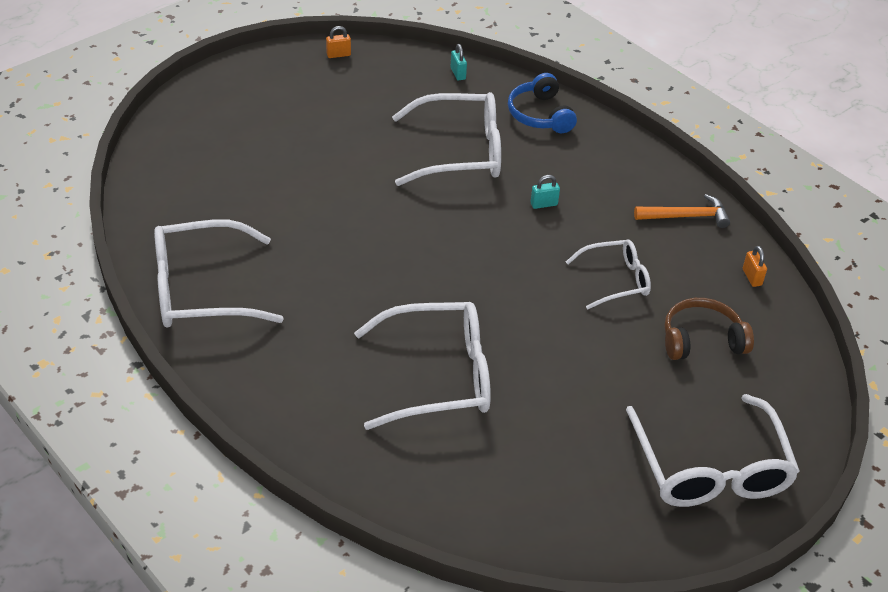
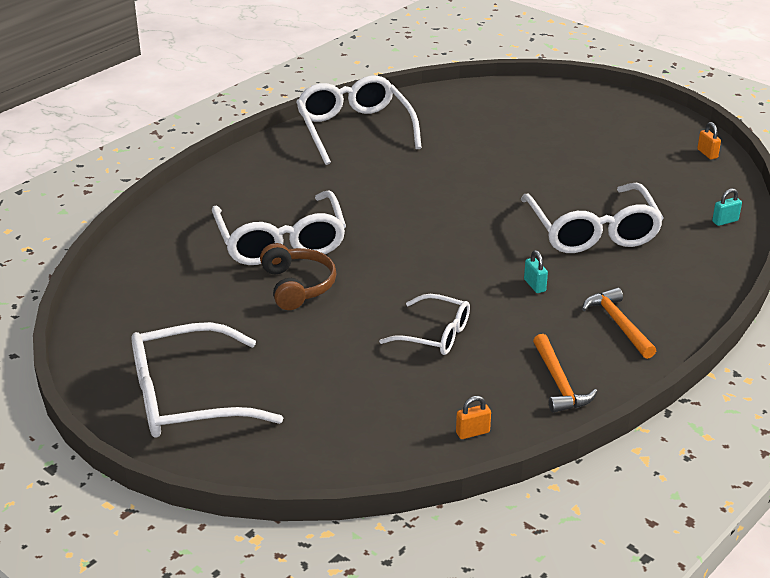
camera: 85 degrees right, 10 degrees down
blue headphones [508,73,577,133] -> none
white glasses [566,239,651,310] -> white glasses turned 45 degrees counterclockwise [379,294,470,355]
brown headphones [664,298,754,360] -> brown headphones moved to [260,243,336,310]
none -> orange hammer [582,287,656,359]

